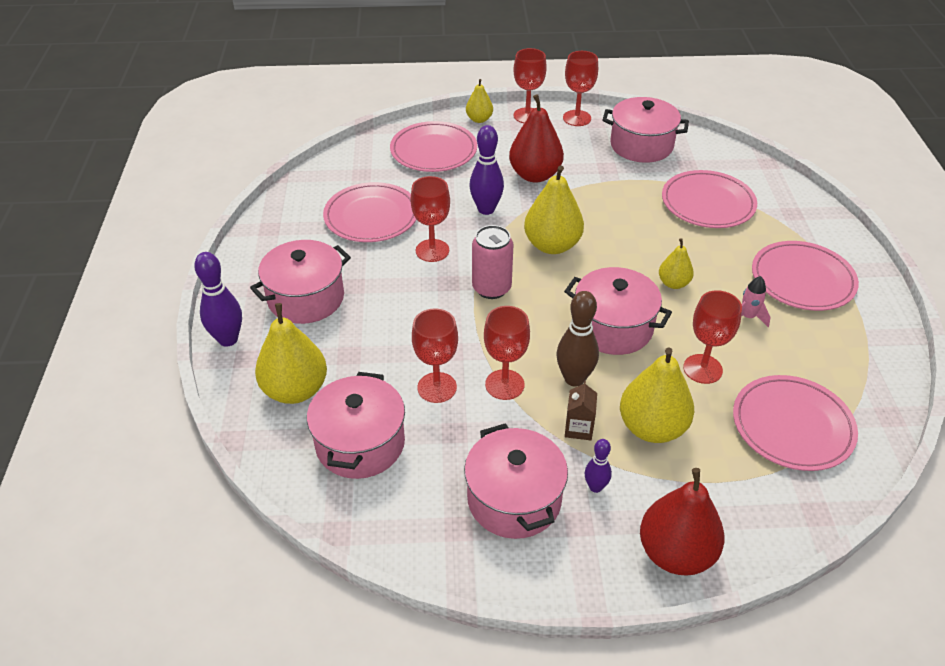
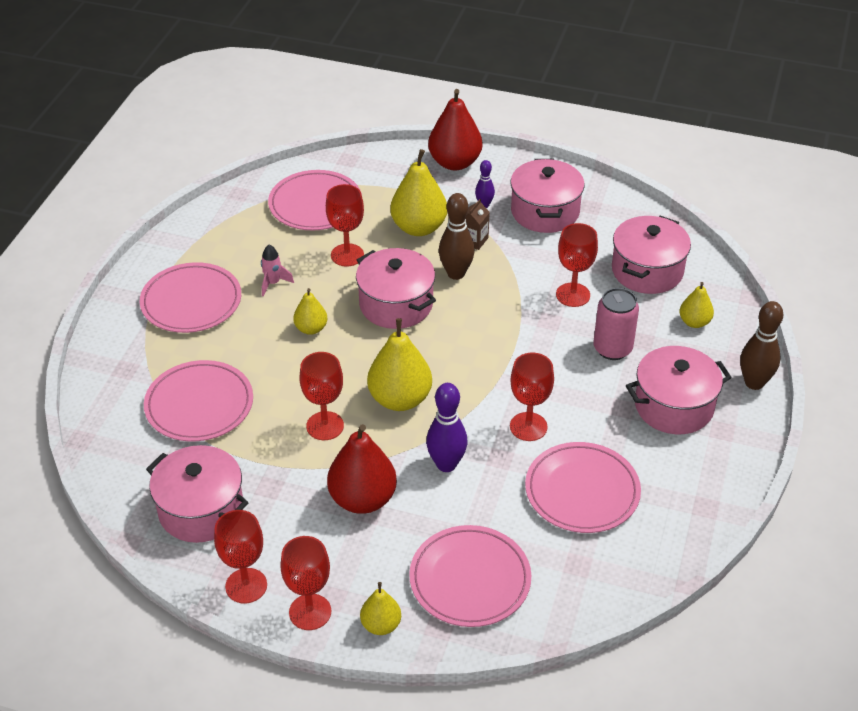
camera: 160 degrees left, 0 degrees up
purple bowling pin [194,252,242,347] -> brown bowling pin [740,301,783,390]
yellow pear [255,303,327,404] -> yellow pear [679,282,714,328], size x0.55
pink can [472,225,513,299] -> pink can moved to [593,288,639,360]
red goblet [484,306,530,400] -> red goblet moved to [299,352,344,440]

